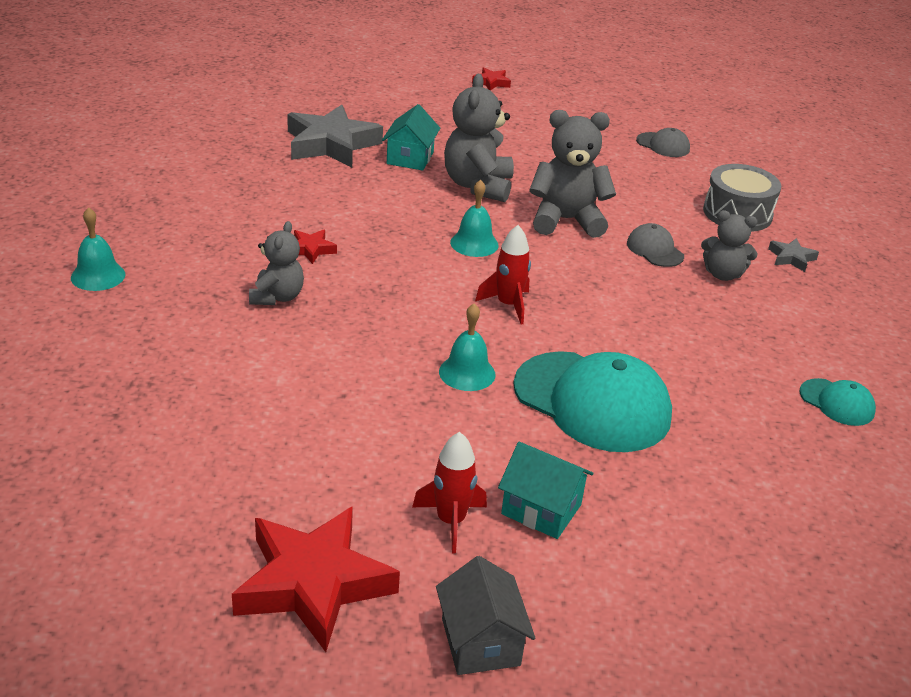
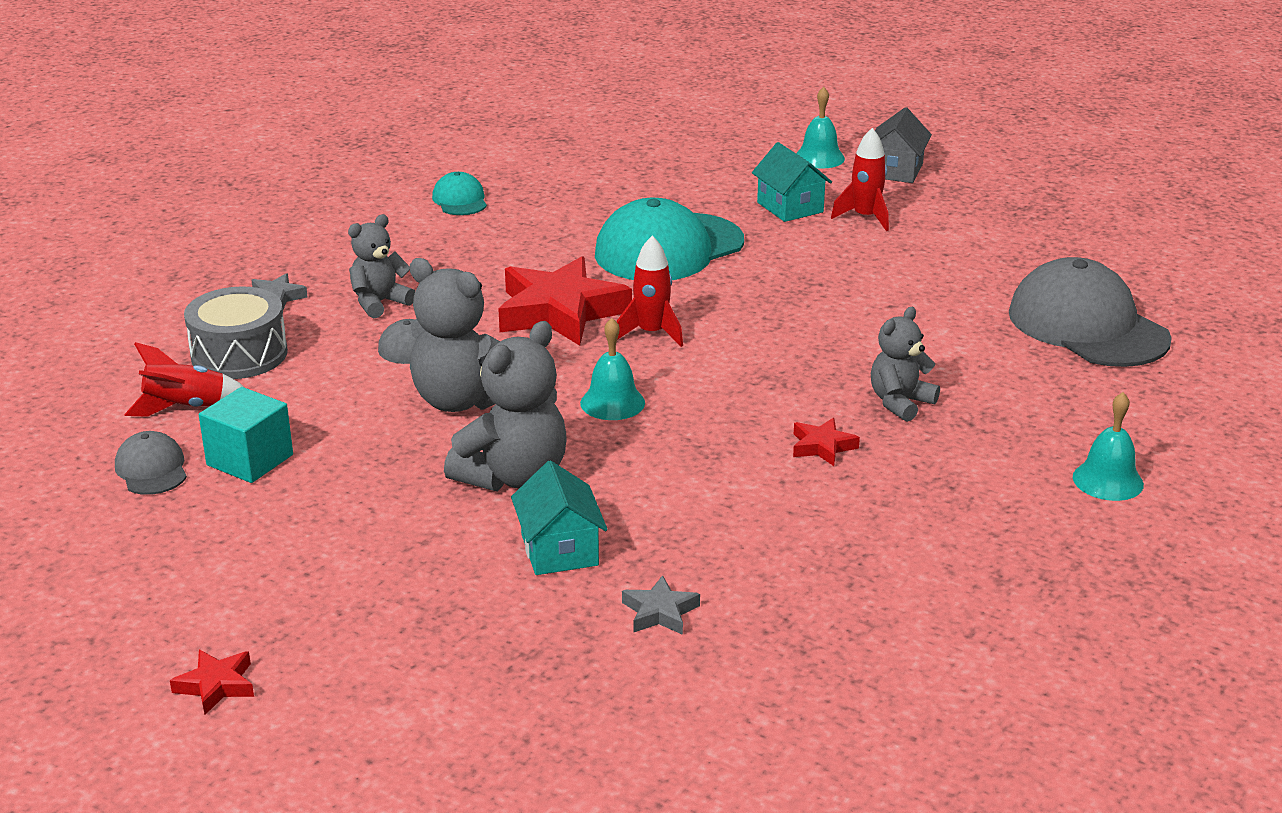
camera: 145 degrees left, 5 degrees down
red star [232,506,400,652] -> red star moved to [499,256,632,346]
grey star [287,105,383,167] -> grey star [622,575,700,635], size x0.45
turquoise house [382,104,440,171] -> turquoise house turned 60 degrees counterclockwise [511,461,608,575]
turquoise bell [439,304,496,391] -> turquoise bell moved to [796,87,845,169]
turquoise cap [514,351,672,452] -> turquoise cap turned 105 degrees counterclockwise [595,198,744,280]
grey teddy bear [701,210,758,281] -> grey teddy bear turned 90 degrees counterclockwise [348,214,415,318]
none -> red rocket [124,342,245,417]
none -> turquoise cube [199,387,293,483]
none -> grey cap [1009,257,1172,367]

